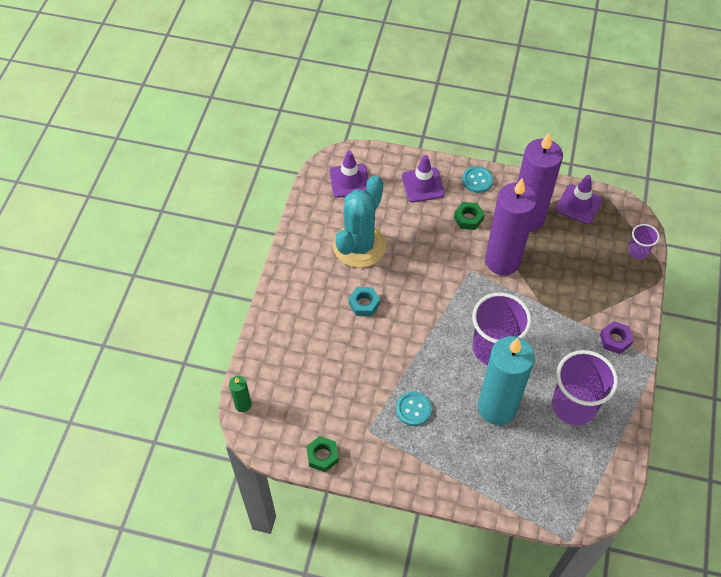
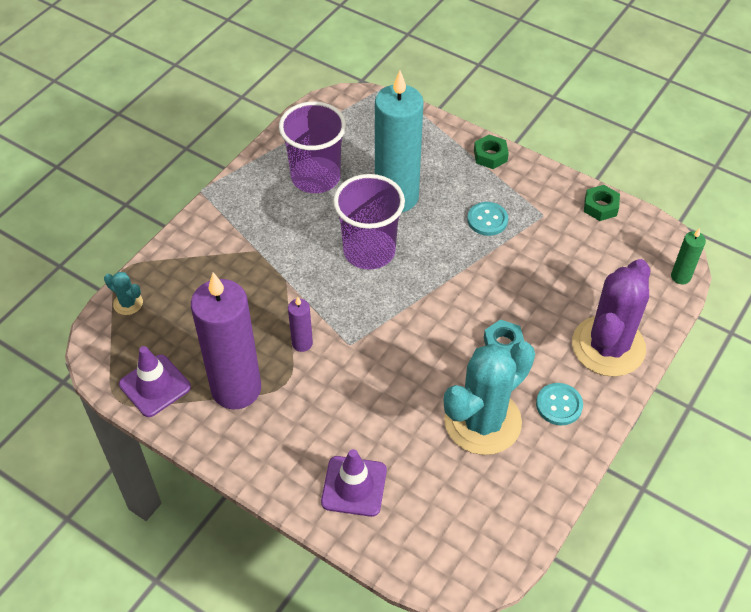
camera: 160 degrees left, 5 degrees down
purple traffic cone [329,151,368,198] -> none
green nut [454,202,485,230] -> green nut moved to [474,135,509,169]
turquoise button [462,166,493,193] -> turquoise button moved to [536,383,583,426]
purple candle [485,178,537,275] -> purple candle [288,297,313,352], size x0.43
purple nut [600,321,634,354] -> none
purple cup [628,224,659,260] -> turquoise cactus [104,272,143,315]
none -> purple cactus [572,259,650,377]

